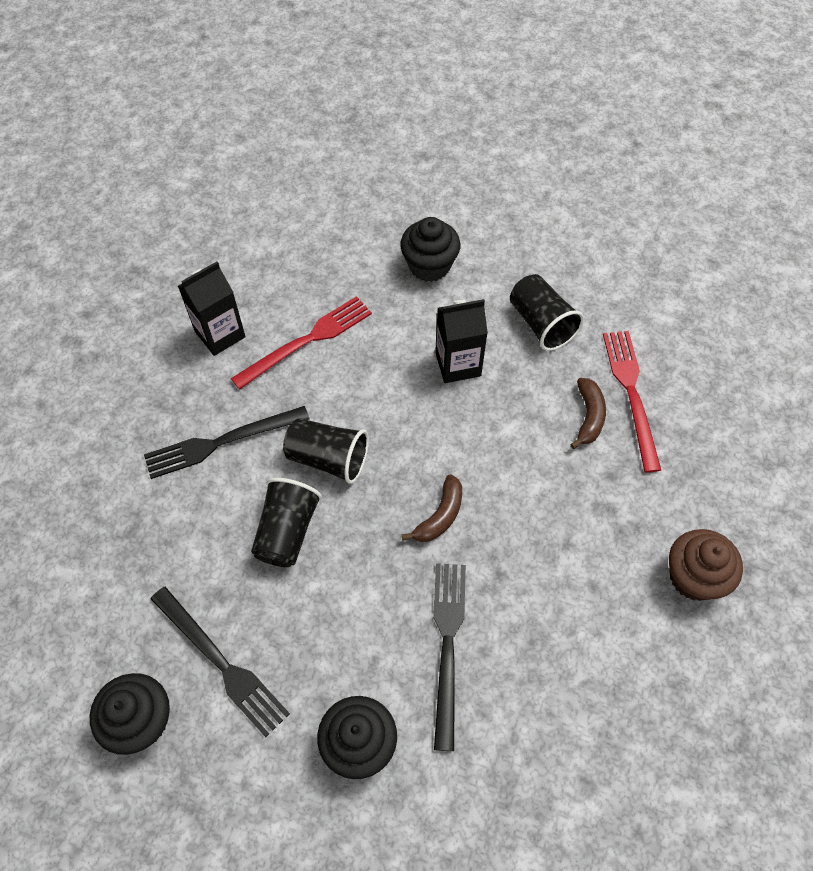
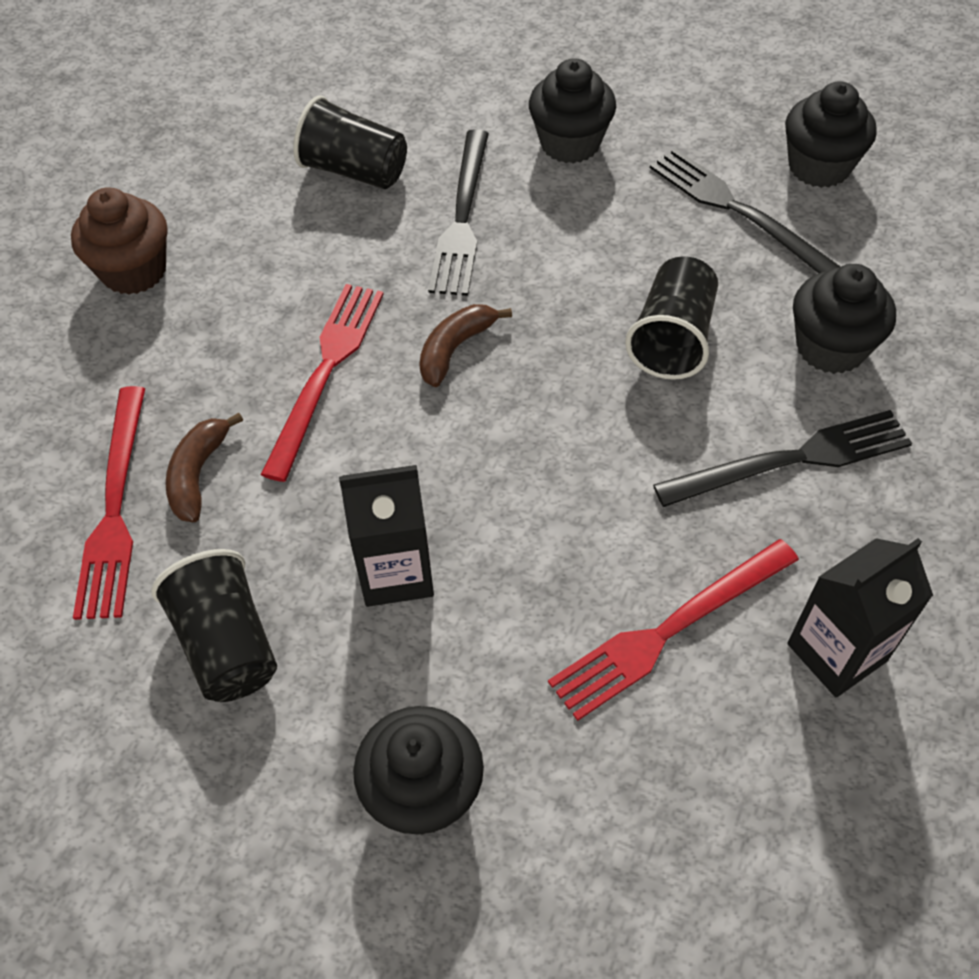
camera: 175 degrees left, 5 degrees down
black cup [283,418,369,484] -> black cup moved to [293,95,407,189]
none -> red fork [261,284,384,482]
none -> black cupcake [793,264,896,374]

